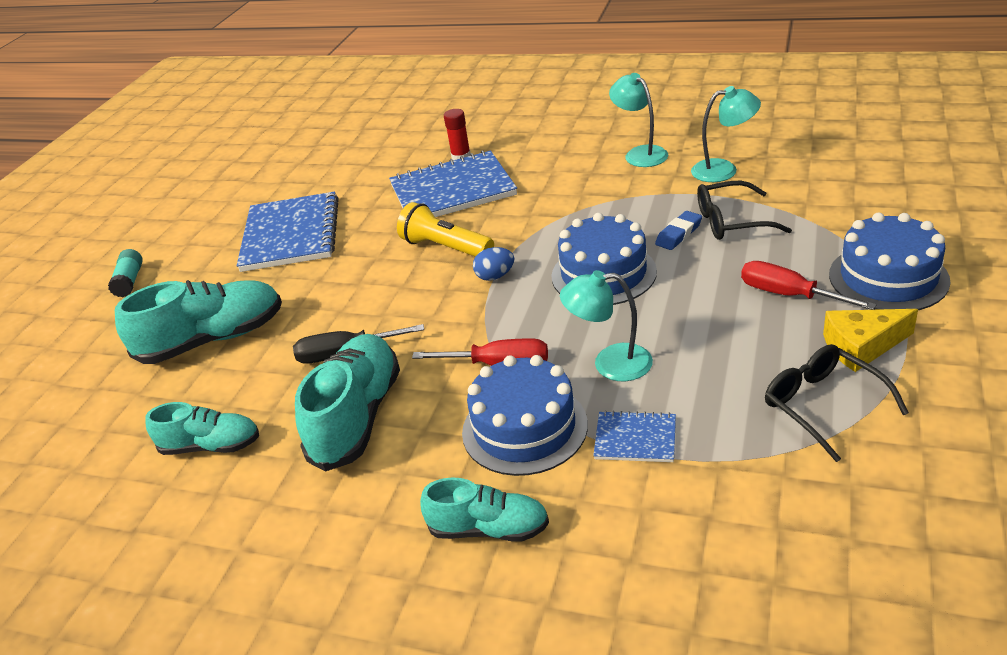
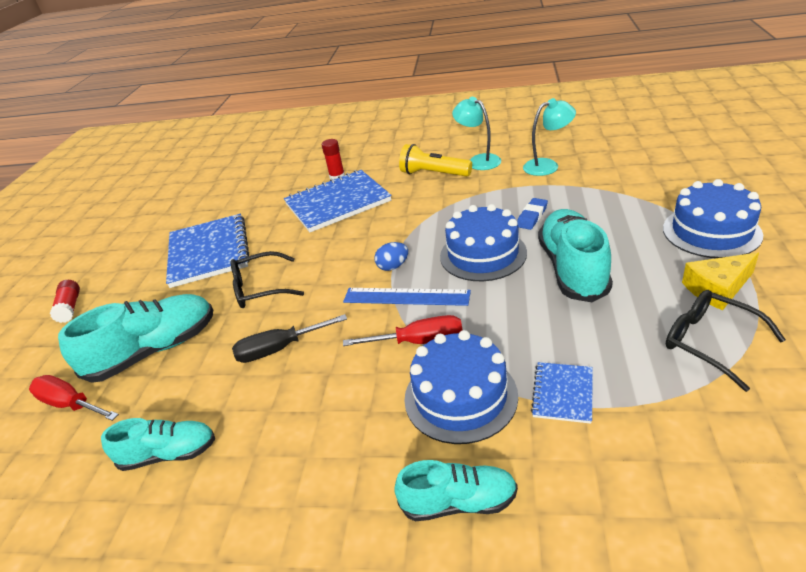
camera: 10 degrees left, 0 degrees up
turquoise glue stick [108,249,143,297] -> red glue stick [50,280,80,323]
turquoise shoe [295,334,400,471] -> turquoise shoe moved to [538,209,613,302]
yellow flashlight [397,202,494,257] -> yellow flashlight moved to [399,144,472,177]
turquoise lamp [560,270,653,381] -> none
blue notebook [593,411,676,462] -> blue notebook turned 75 degrees counterclockwise [531,362,593,424]
black glasses [697,181,792,240] -> black glasses moved to [231,251,304,308]
red screwdriver [741,261,877,310] -> red screwdriver moved to [29,375,119,421]
none -> blue ruler [343,288,471,306]

